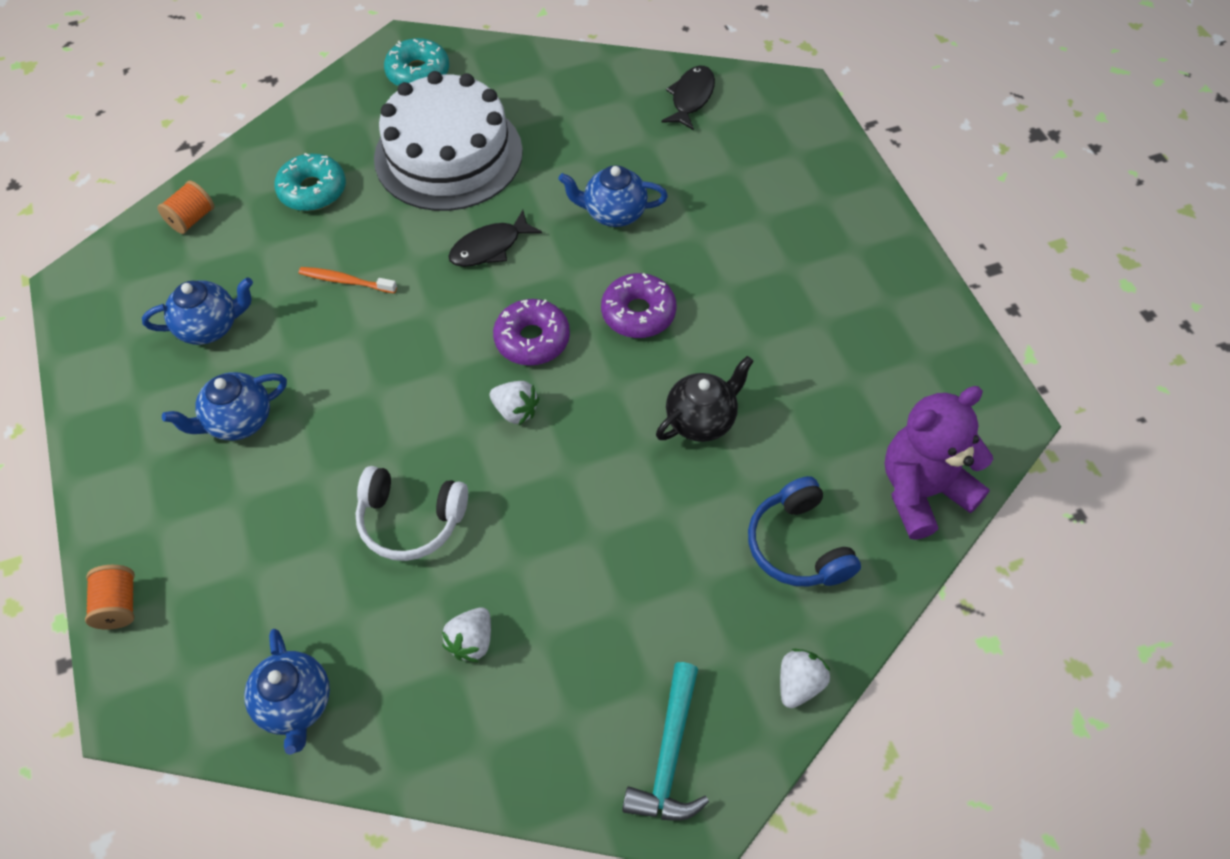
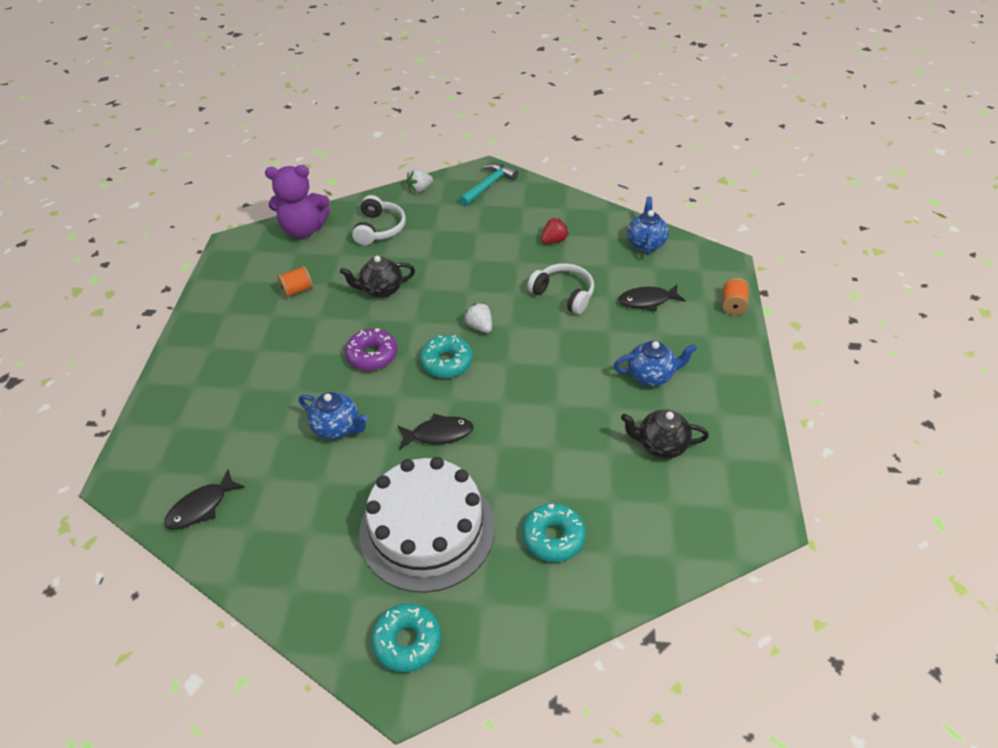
camera: 155 degrees left, 10 degrees down
blue teapot [142,277,253,345] -> black teapot [621,410,709,459]
orange spool [157,181,214,234] -> orange spool moved to [277,266,313,298]
orange toothbrush [299,267,397,293] -> none
white strawberry [442,607,491,662] -> red strawberry [541,218,569,244]
purple donut [493,299,570,366] -> turquoise donut [420,335,473,378]
blue headphones [748,476,861,586] -> white headphones [352,195,406,245]
none -> black fish [619,285,685,311]

